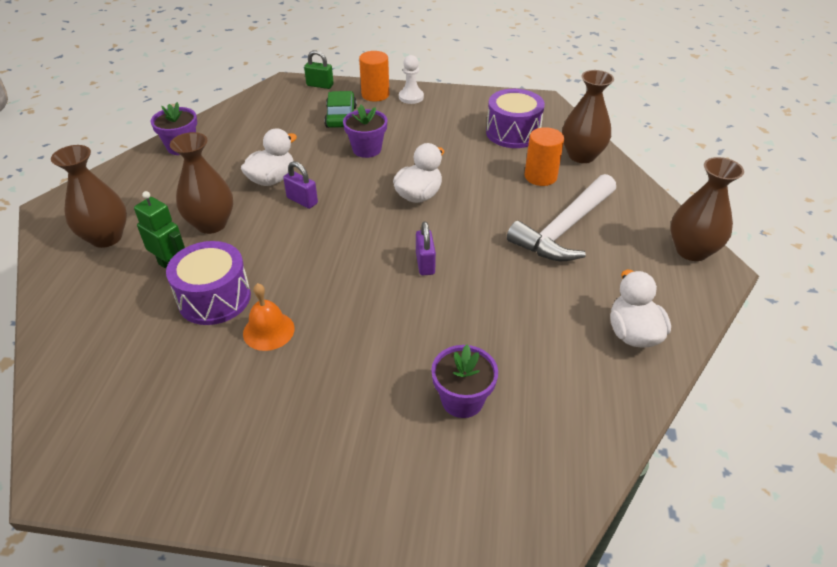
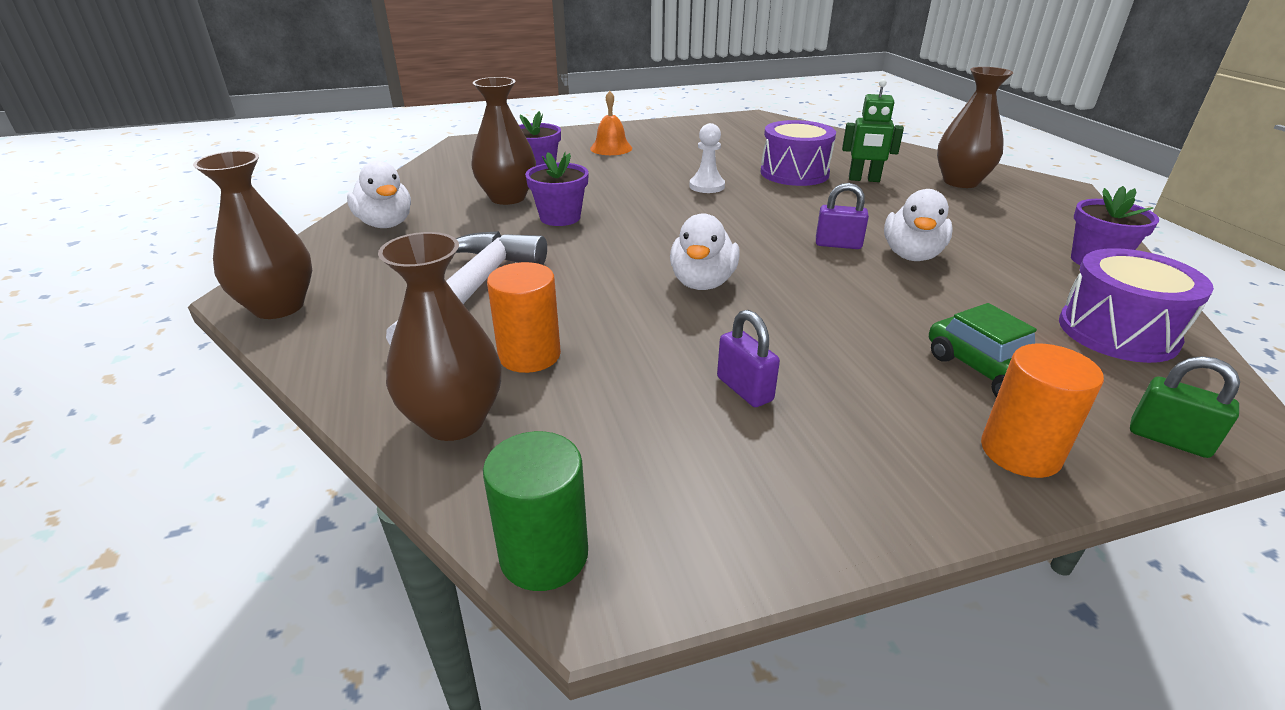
camera: 155 degrees right, 10 degrees down
brown vase [170,132,233,234] -> brown vase moved to [471,77,536,205]
orange bell [243,283,294,351] -> orange bell moved to [590,91,632,155]
green padlock [304,50,334,89] -> green padlock turned 45 degrees clockwise [1130,356,1240,458]
purple flower pot [343,105,387,158] -> purple flower pot moved to [525,152,589,226]
white pawn [399,55,424,104] -> white pawn moved to [689,123,725,193]
purple padlock [416,221,436,275] -> purple padlock moved to [717,310,780,407]
purple drum [486,89,545,148] -> purple drum moved to [1059,248,1214,363]
none -> green cylinder [483,431,588,591]

